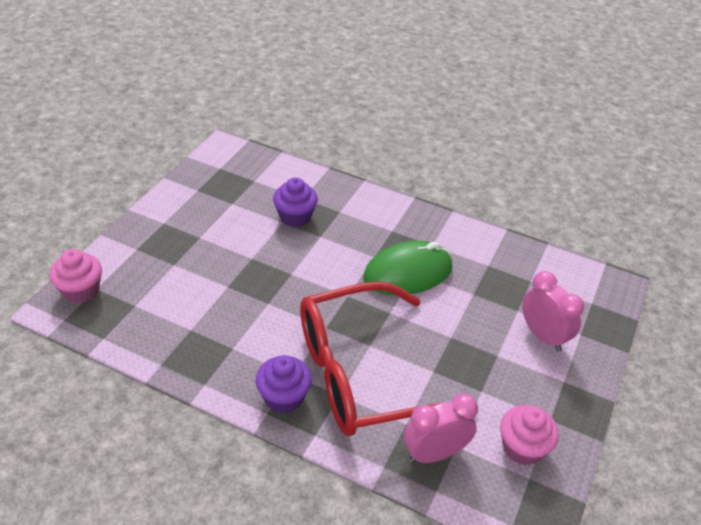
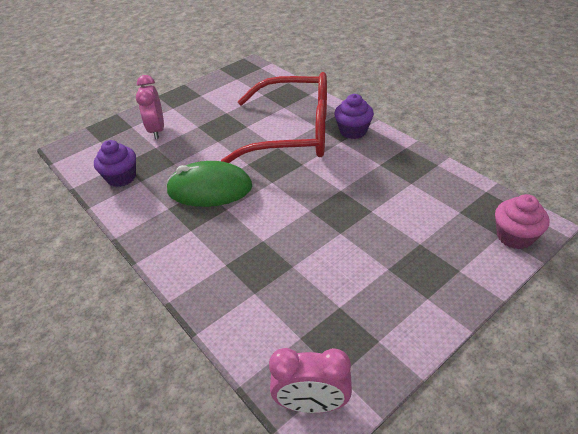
camera: 150 degrees left, 0 degrees up
purple cupcake [273,177,318,227] -> purple cupcake moved to [94,140,136,187]
pink clock [404,393,478,463] -> pink clock moved to [269,348,352,413]
pink cupcake [500,405,559,465] -> none

